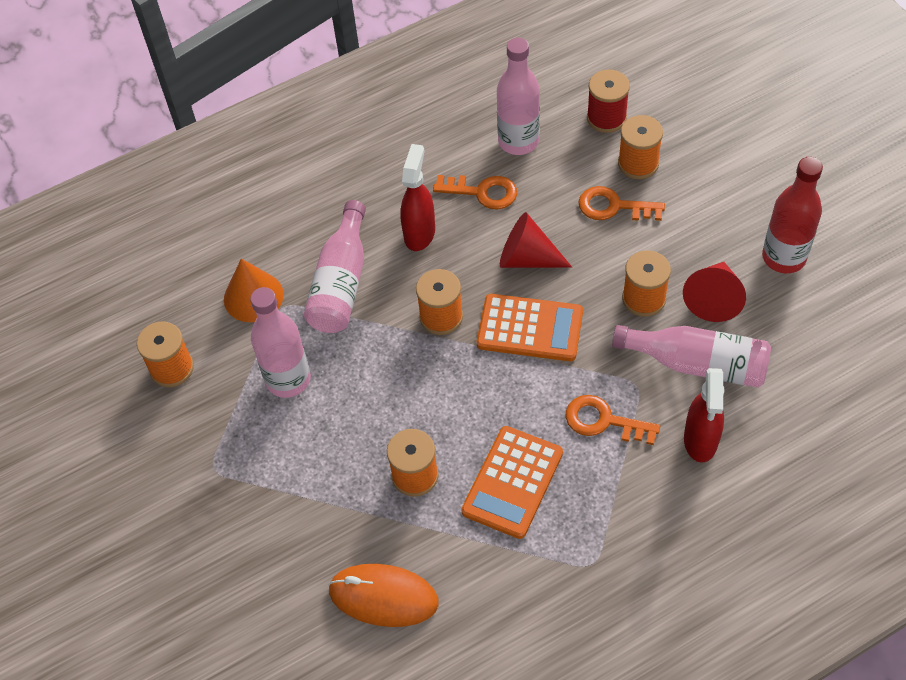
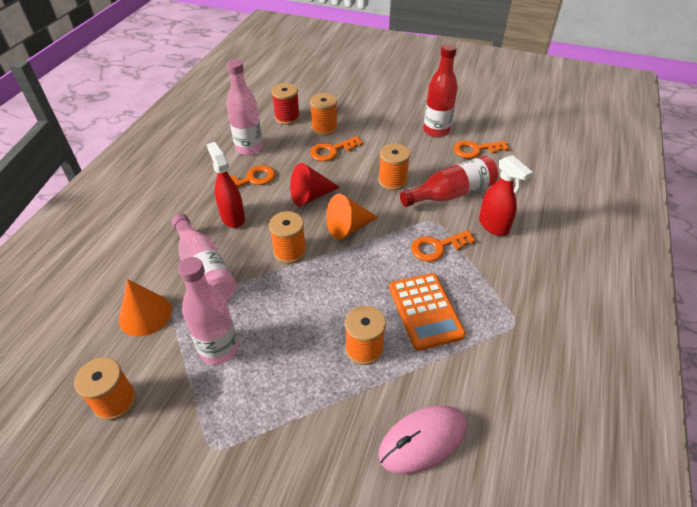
camera: 45 degrees left, 10 degrees down
orange mouse [328,564,439,627] -> pink mouse [378,405,466,474]
orange calculator [477,294,583,361] -> orange cone [326,194,379,240]
pink bottle [612,325,771,388] -> red bottle [400,156,498,207]
red cone [683,262,746,322] -> none
none -> orange key [453,140,509,158]

